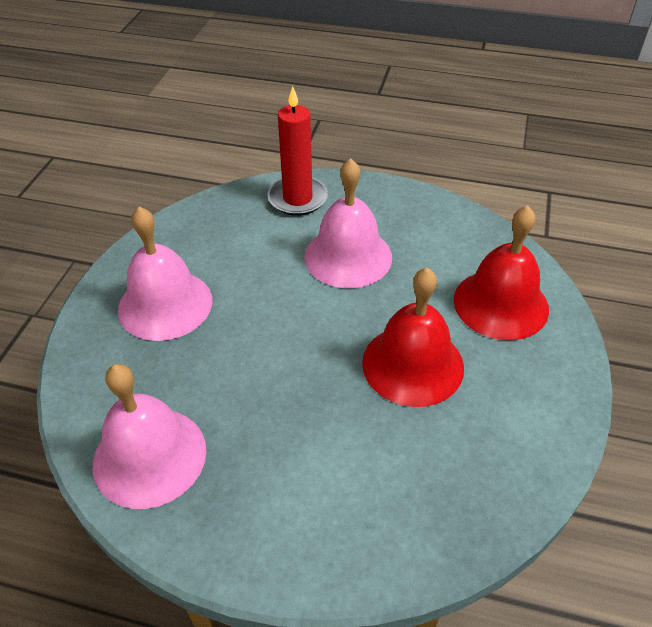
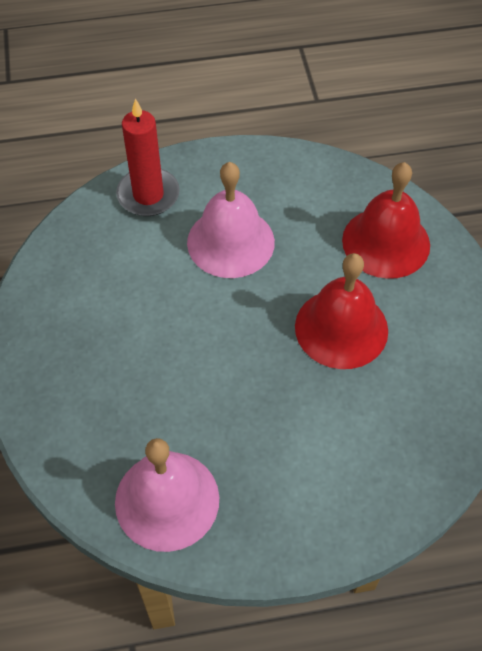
camera: 25 degrees left, 10 degrees up
pink bell [118,207,212,341] -> none

